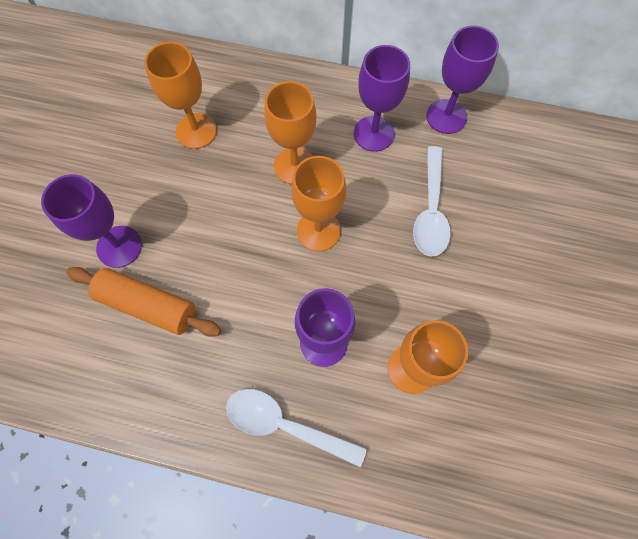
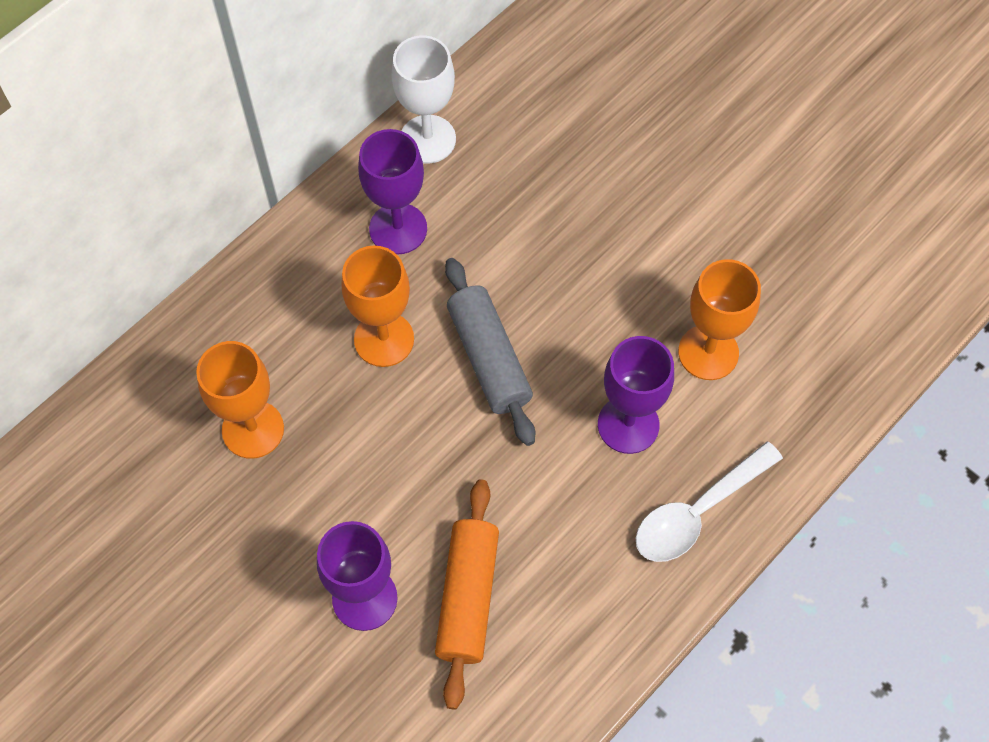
camera: 60 degrees left, 5 degrees down
orange rolling pin [66,267,221,337] -> orange rolling pin turned 45 degrees counterclockwise [435,479,499,710]
orange goblet [291,156,346,251] -> grey rolling pin [445,258,535,446]
white spoon [413,146,451,257] -> none
purple goblet [426,26,499,134] -> white goblet [391,36,456,163]

